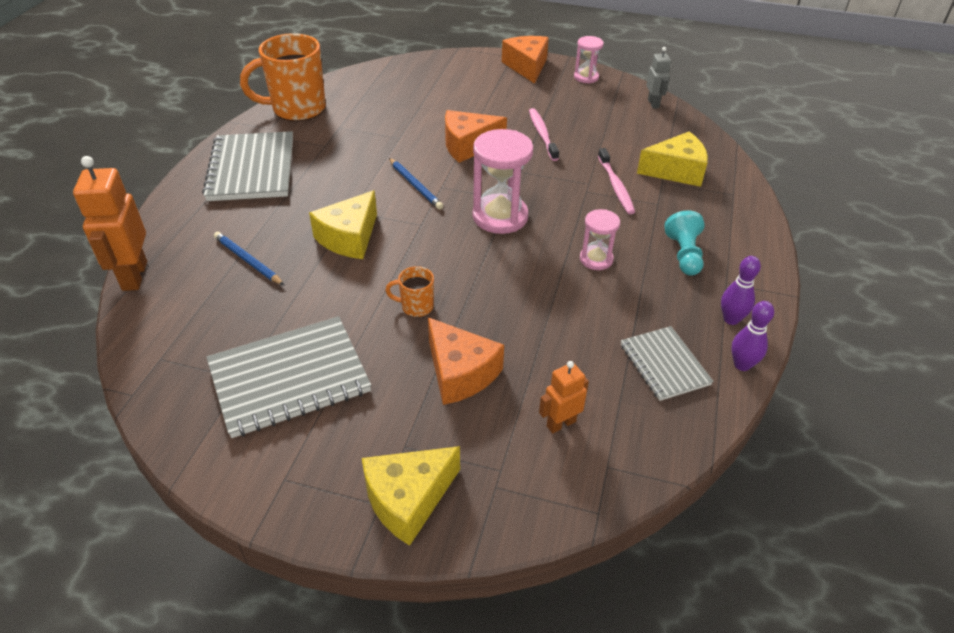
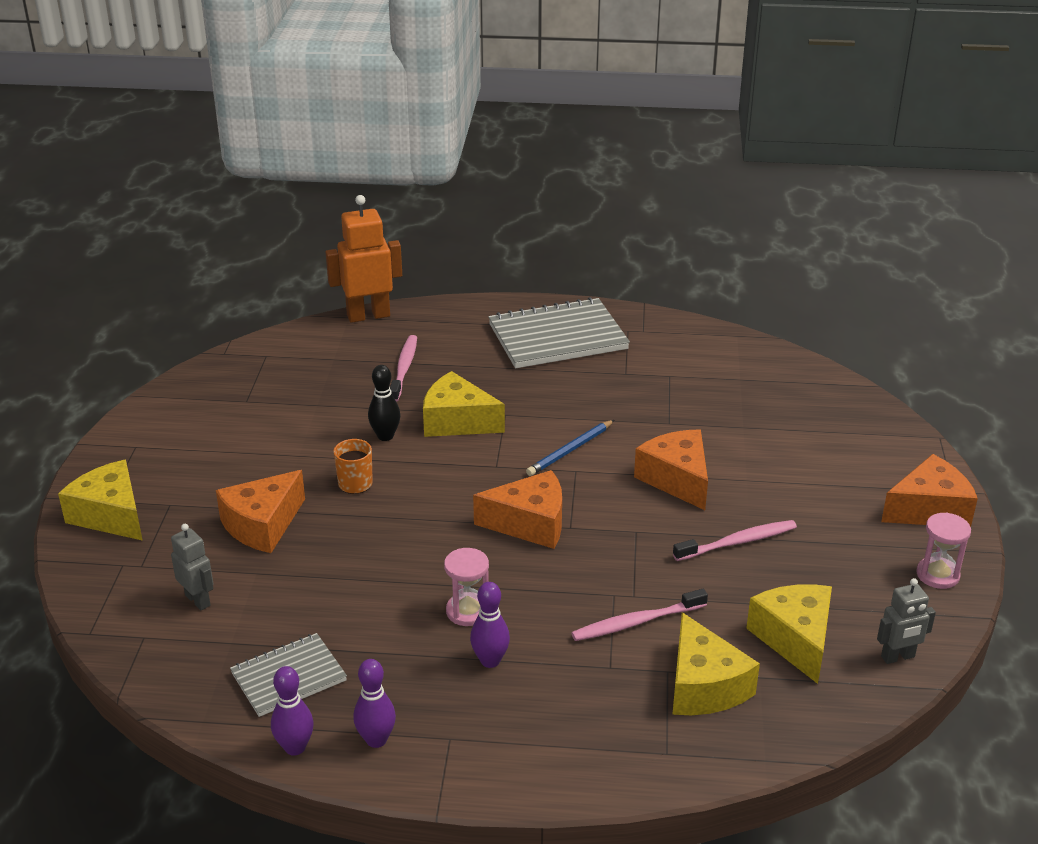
camera: 80 degrees right, 10 degrees down
grey notebook [206,316,371,438] -> none
blue pencil [214,232,284,285] -> pink toothbrush [390,335,417,402]
orange mug [240,33,326,121] -> none
pink hourglass [473,129,533,234] -> orange cheese [473,470,562,549]
orange robot [539,361,589,433] -> grey robot [171,524,213,611]
turquoise pawn [664,210,704,276] -> none
none -> black bowling pin [368,365,400,441]
none -> purple bowling pin [470,582,510,668]
none -> yellow cheese [746,584,832,684]

